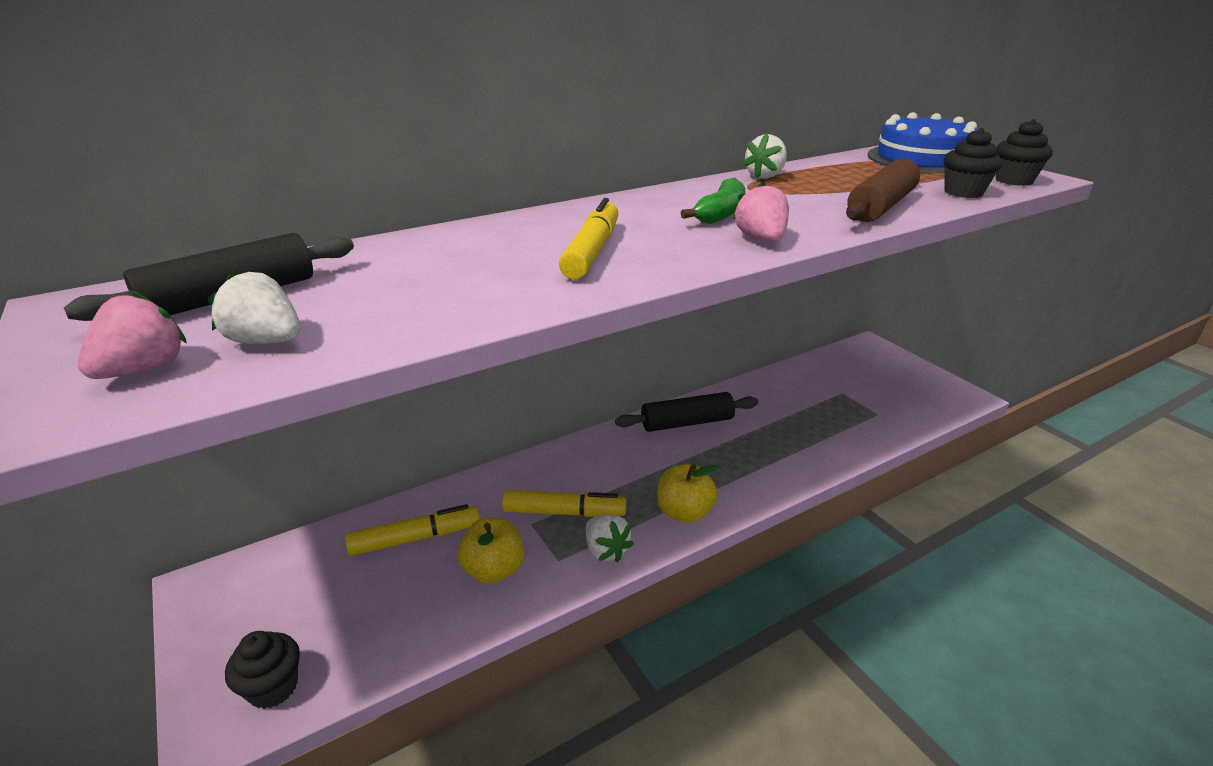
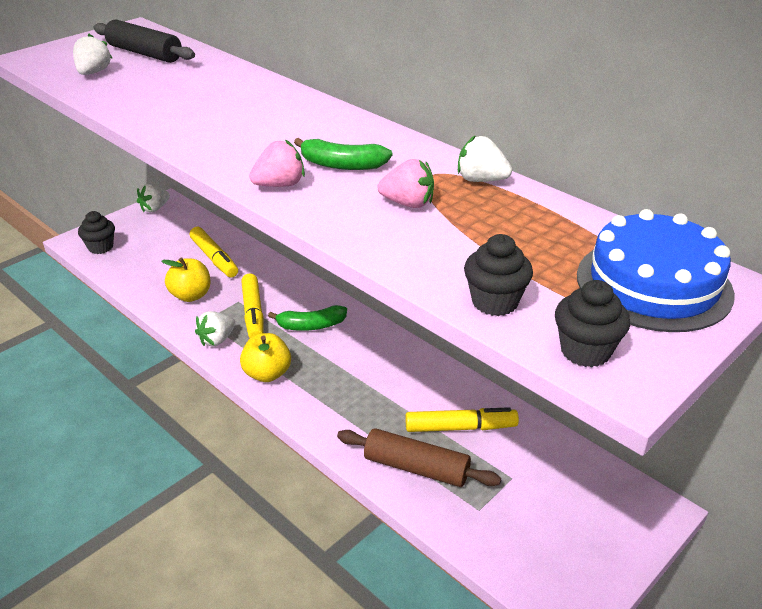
camera: 75 degrees right, 5 degrees up
pink strawberry [77,290,187,379] -> pink strawberry moved to [378,159,434,208]
yellow marker [559,198,619,279] -> yellow marker moved to [405,407,519,432]
black rolling pin [615,392,758,432] -> none
brown rolling pin [846,159,920,222] -> brown rolling pin moved to [337,428,501,487]
none -> white strawberry [137,184,170,213]
none -> green banana [268,305,347,331]

